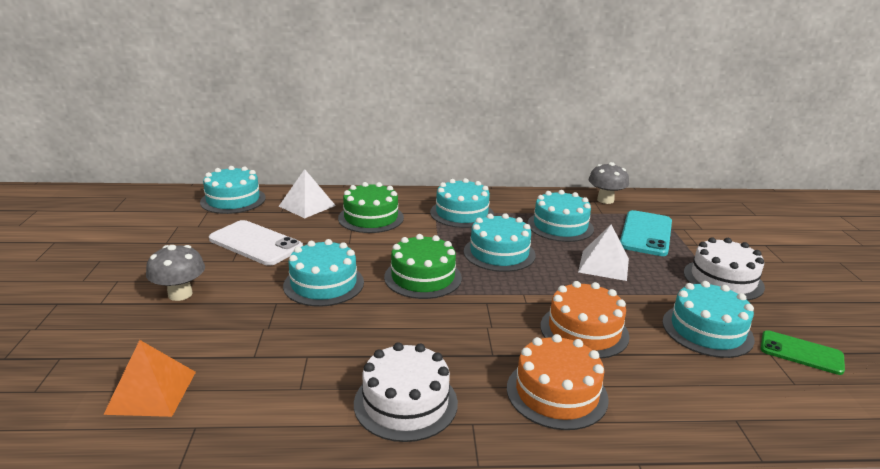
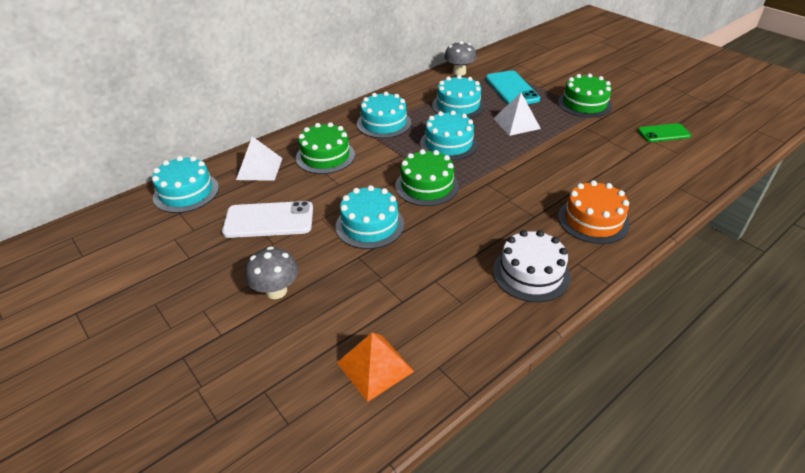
camera: 35 degrees left, 15 degrees up
orange cake [541,281,630,359] -> none
turquoise cake [662,281,755,358] -> none
white cake [684,237,765,300] -> green cake [558,73,612,118]

